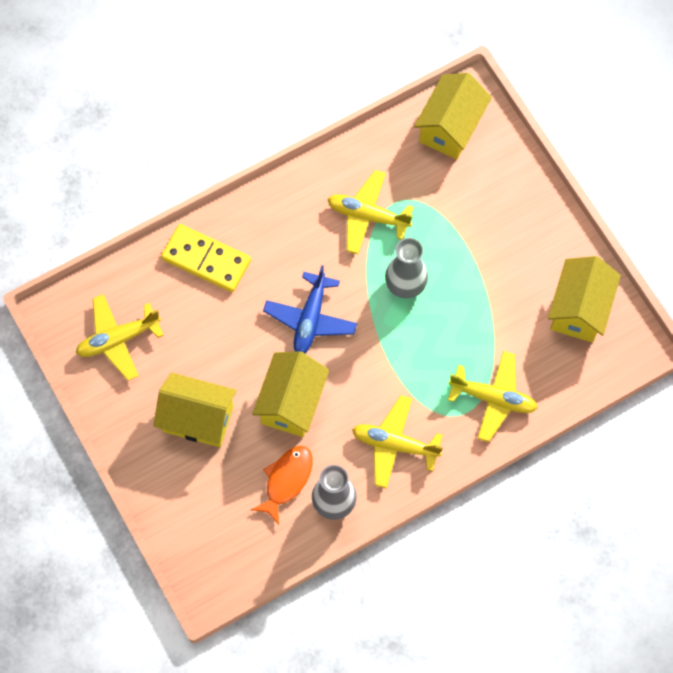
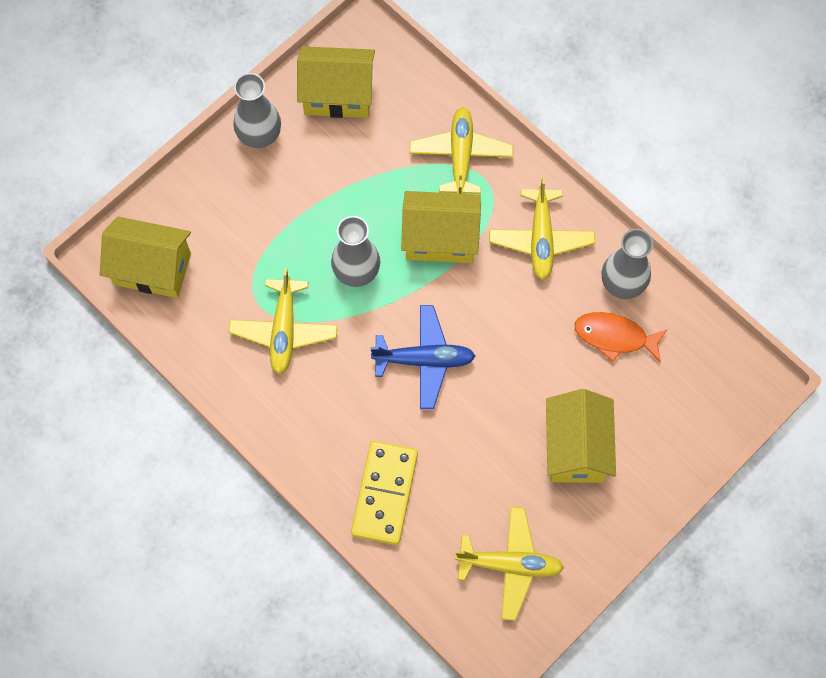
camera: 105 degrees left, 0 degrees up
yellow plane [76,294,164,381] -> yellow plane turned 45 degrees counterclockwise [455,507,564,621]
yellow house [252,351,329,437] -> yellow house moved to [401,191,481,263]
none -> grey vase [233,73,281,148]

